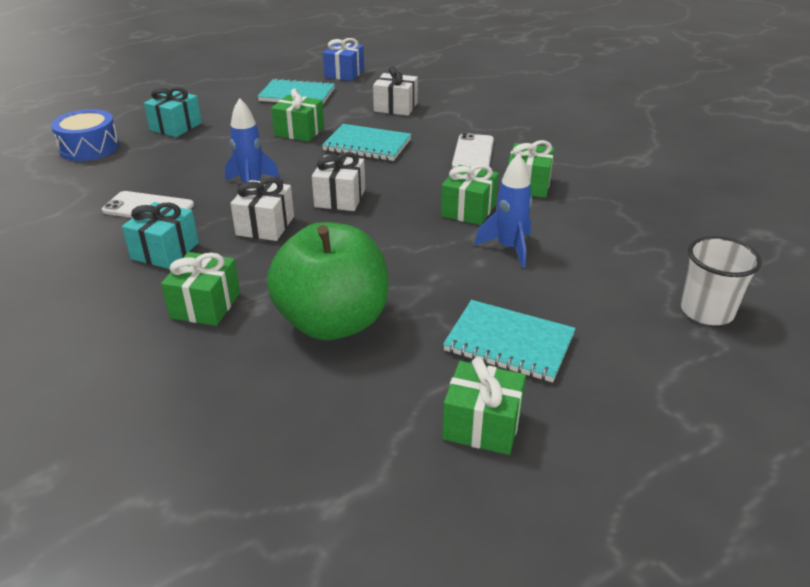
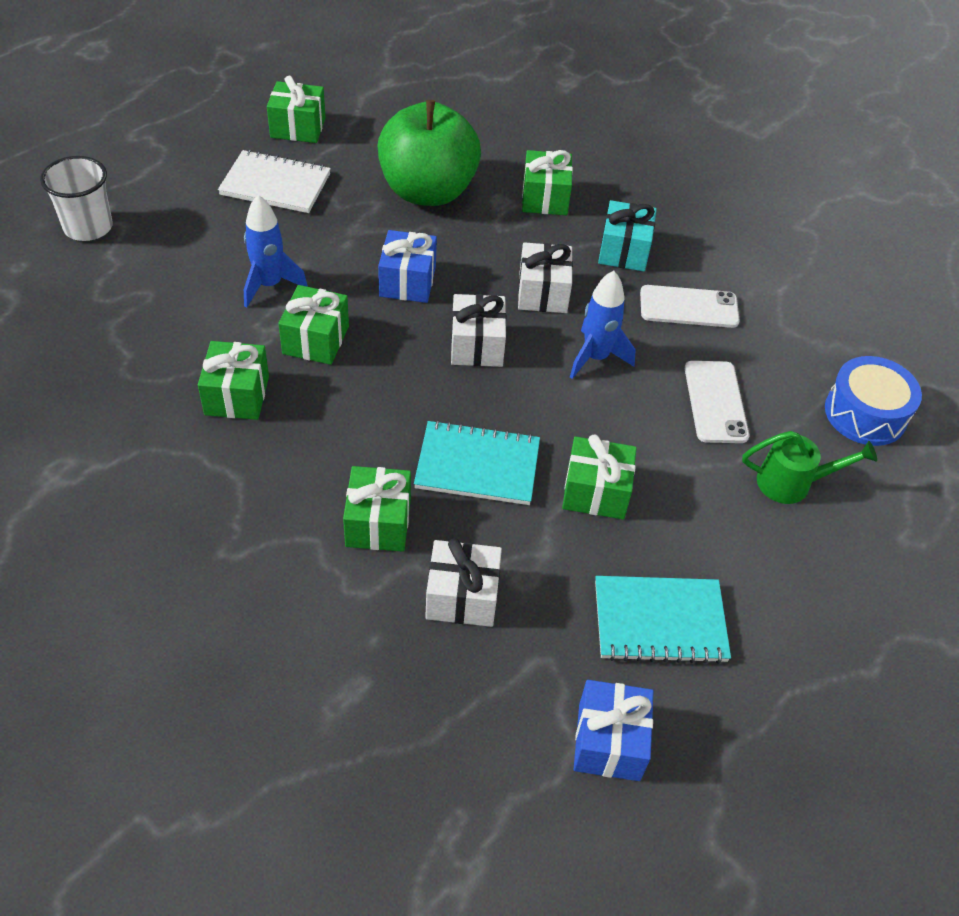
camera: 165 degrees right, 15 degrees up
turquoise gift [144,87,202,137] -> green watering can [742,431,877,504]
turquoise notebook [443,300,576,382] -> white notebook [218,150,331,213]
white phone [452,133,494,170] -> white phone moved to [685,361,749,443]
none -> green gift [343,466,411,552]
none -> blue gift [378,230,437,303]

